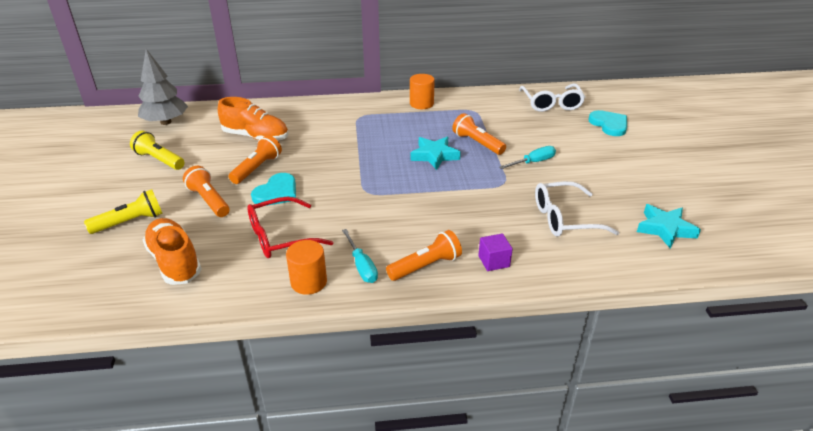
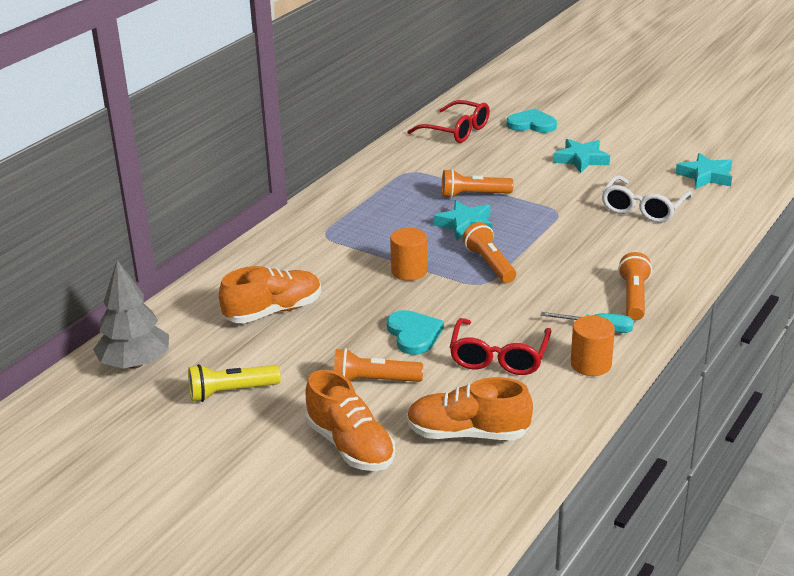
camera: 50 degrees left, 5 degrees down
yellow flashlight [84,189,163,234] -> orange shoe [306,370,395,471]
orange flashlight [228,135,282,184] -> orange flashlight moved to [462,222,516,283]
orange cylinder [410,74,435,109] -> orange cylinder moved to [390,228,427,281]
purple cube [478,233,513,271] -> none
turquoise screwdriver [499,146,556,169] -> none
white glasses [519,84,585,112] -> red glasses [407,100,490,143]
none -> turquoise star [553,139,610,173]

